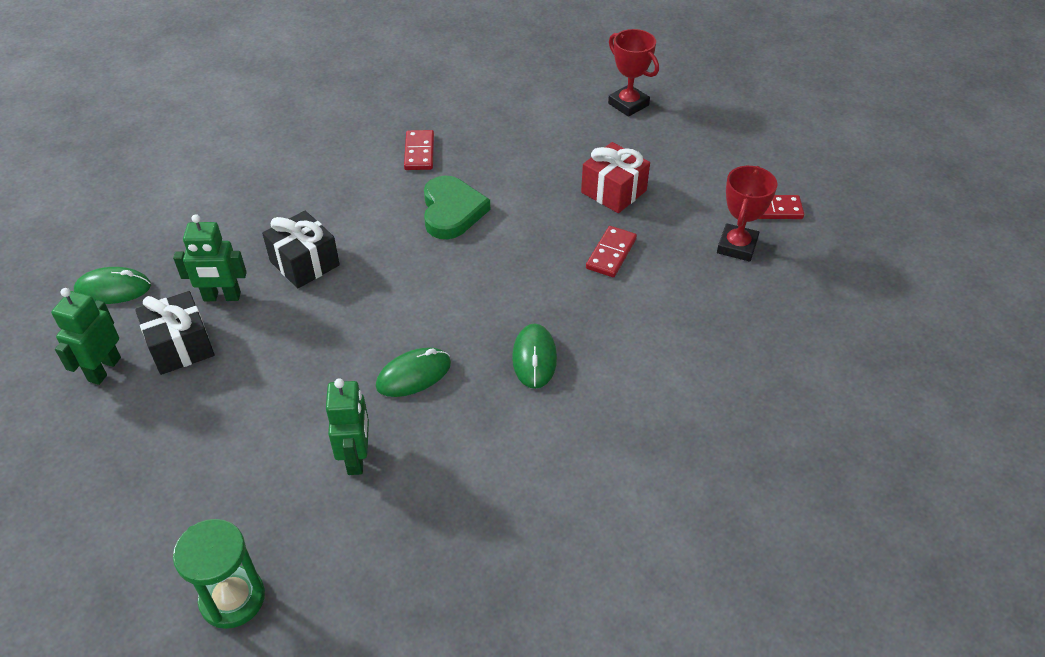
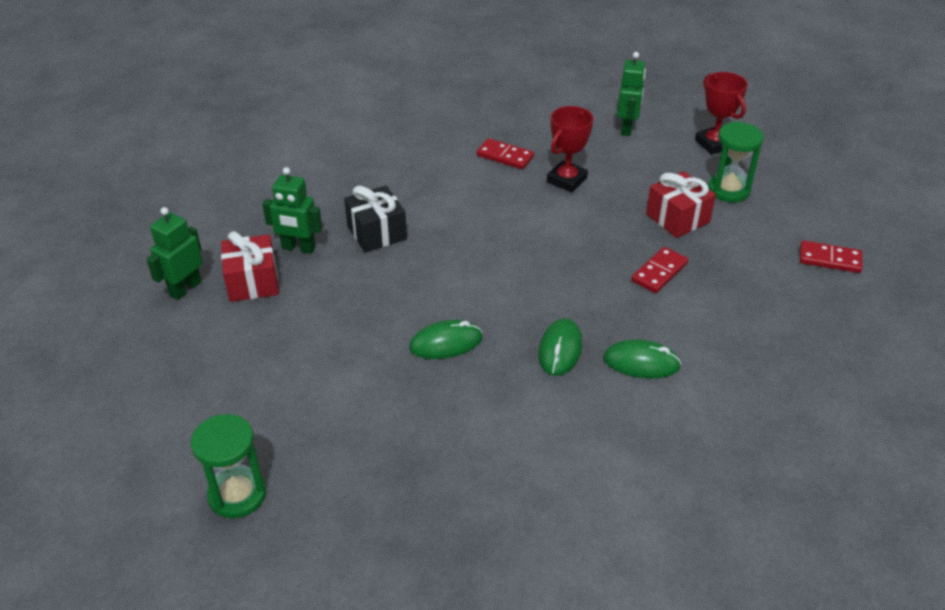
camera: 15 degrees right, 5 degrees down
green mouse [74,267,151,304] -> green mouse moved to [603,339,681,379]
black gift [135,291,215,375] -> red gift [221,231,279,302]
green robot [326,378,369,475] -> green robot moved to [617,52,646,136]
red domino [404,130,434,170] -> red domino turned 75 degrees counterclockwise [477,138,534,169]
green heart [424,175,490,239] -> none
red trophy [717,166,778,262] -> red trophy moved to [547,106,594,192]
none -> green hourglass [708,122,764,202]

